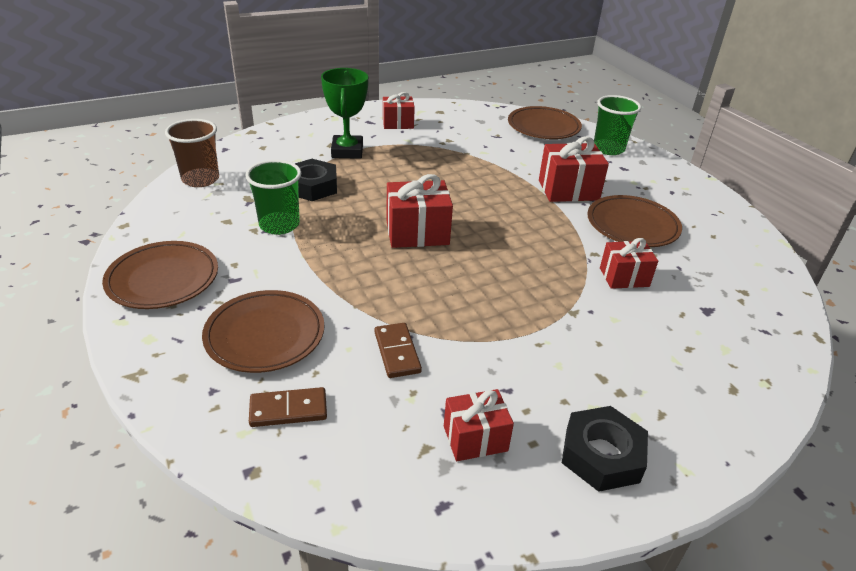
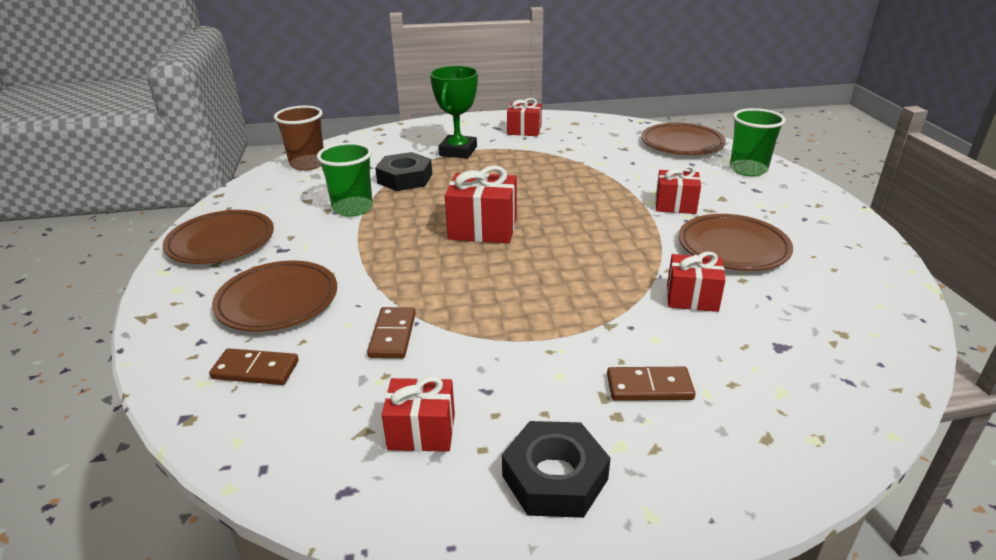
camera: 20 degrees right, 5 degrees down
red gift [539,136,609,202] -> red gift [656,166,701,214], size x0.66
none -> brown domino [607,367,696,401]

